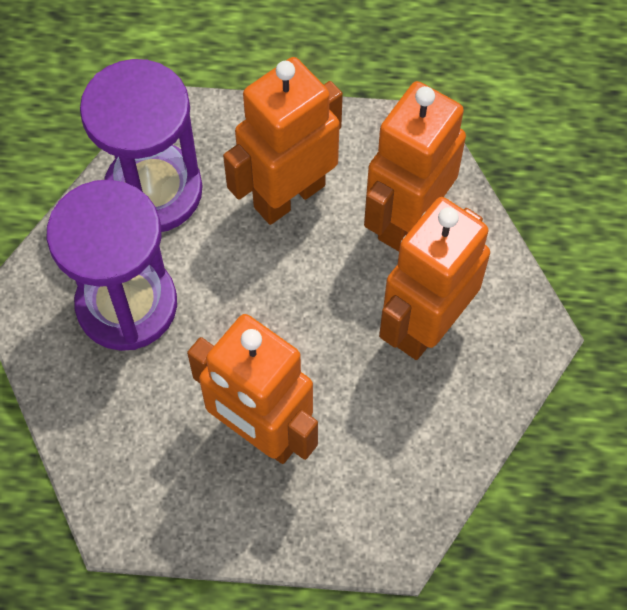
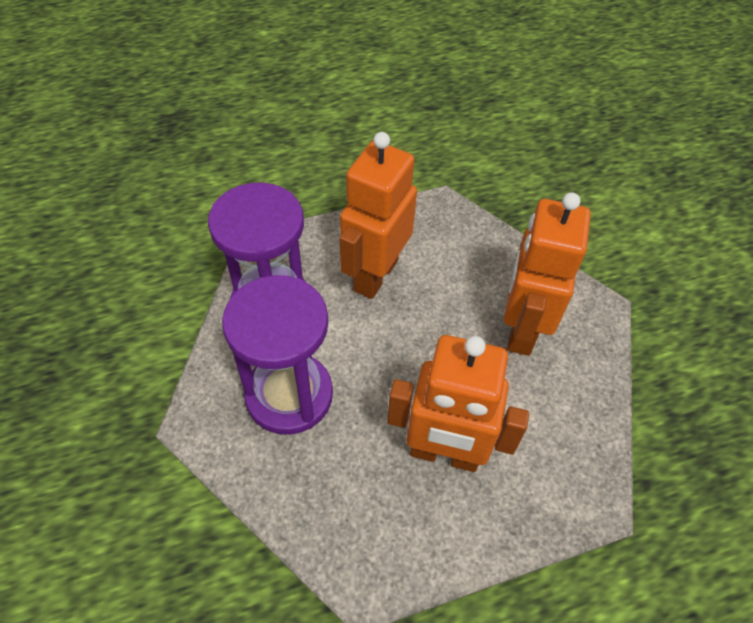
camera: 25 degrees left, 10 degrees down
orange robot [364,81,466,251] -> none

